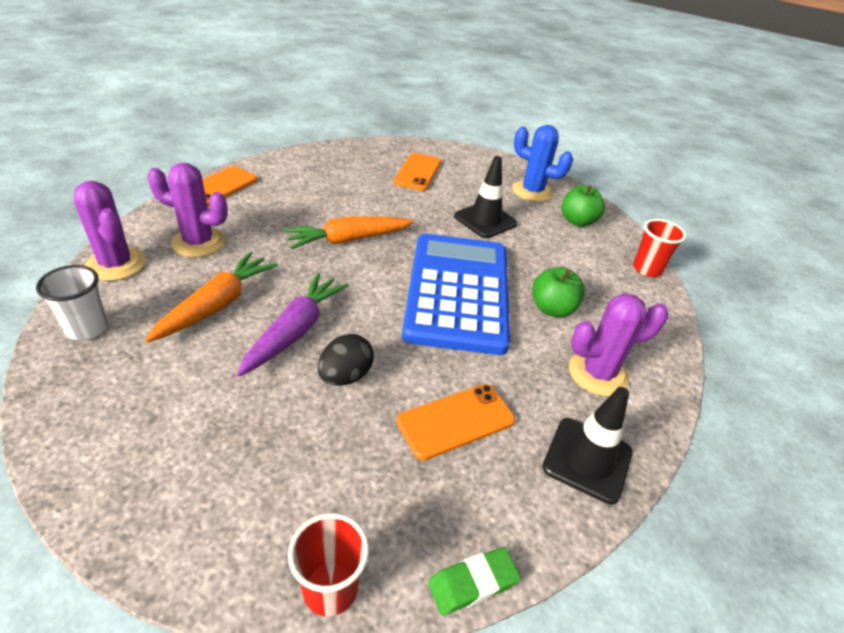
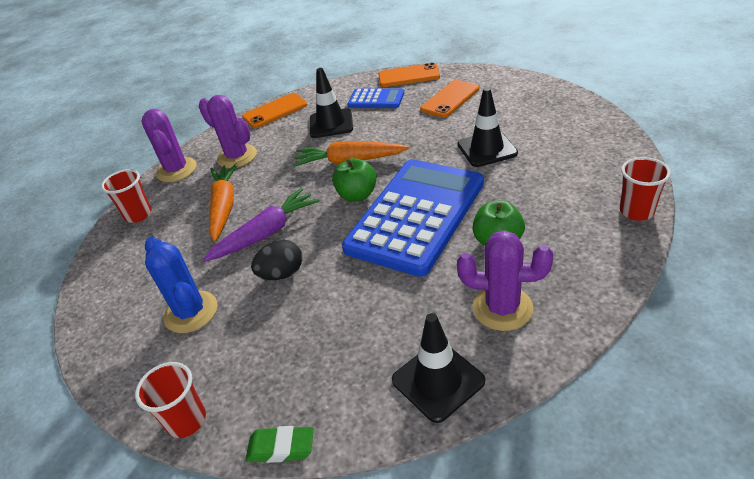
camera: 35 degrees right, 0 degrees up
white cup [36,265,108,340] -> red cup [101,169,152,223]
orange carrot [145,252,278,343] -> orange carrot turned 60 degrees counterclockwise [209,163,238,242]
orange phone [396,384,515,460] -> orange phone moved to [378,63,440,87]
blue cactus [513,125,573,202] -> blue cactus moved to [145,237,217,333]
green apple [562,185,605,227] -> green apple moved to [332,158,377,202]
none -> black traffic cone [310,68,353,138]
none -> blue calculator [347,89,404,108]

